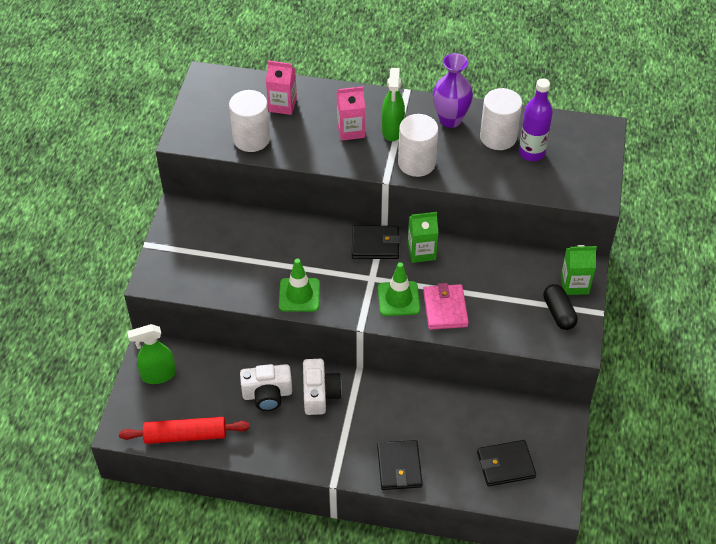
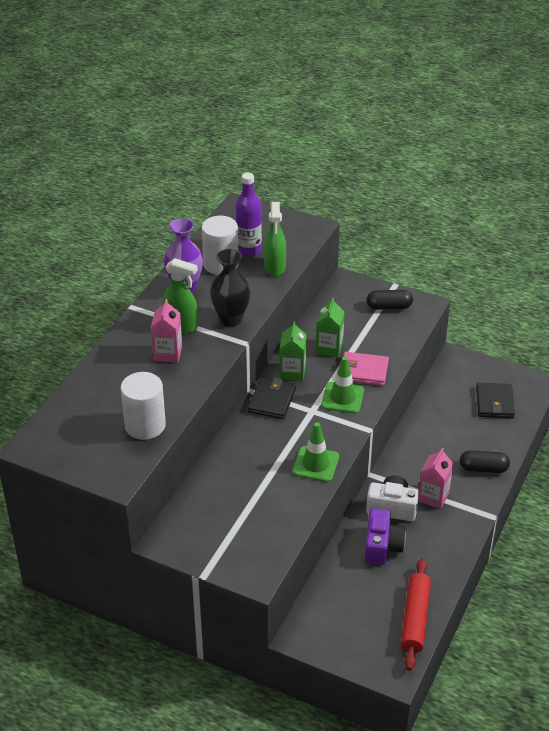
camera: 75 degrees left, 10 degrees down
green spray bottle [127,324,176,384] -> green spray bottle moved to [264,202,286,277]
white camera [240,364,292,411] -> purple camera [365,508,406,565]
pink carton [266,61,297,115] -> pink carton moved to [418,448,454,509]
black wallet [377,440,423,490] -> black capsule [460,450,510,473]
white cylinder [398,114,438,177] -> black vase [210,249,251,327]
green carton [561,245,597,295] -> green carton moved to [316,298,345,357]

